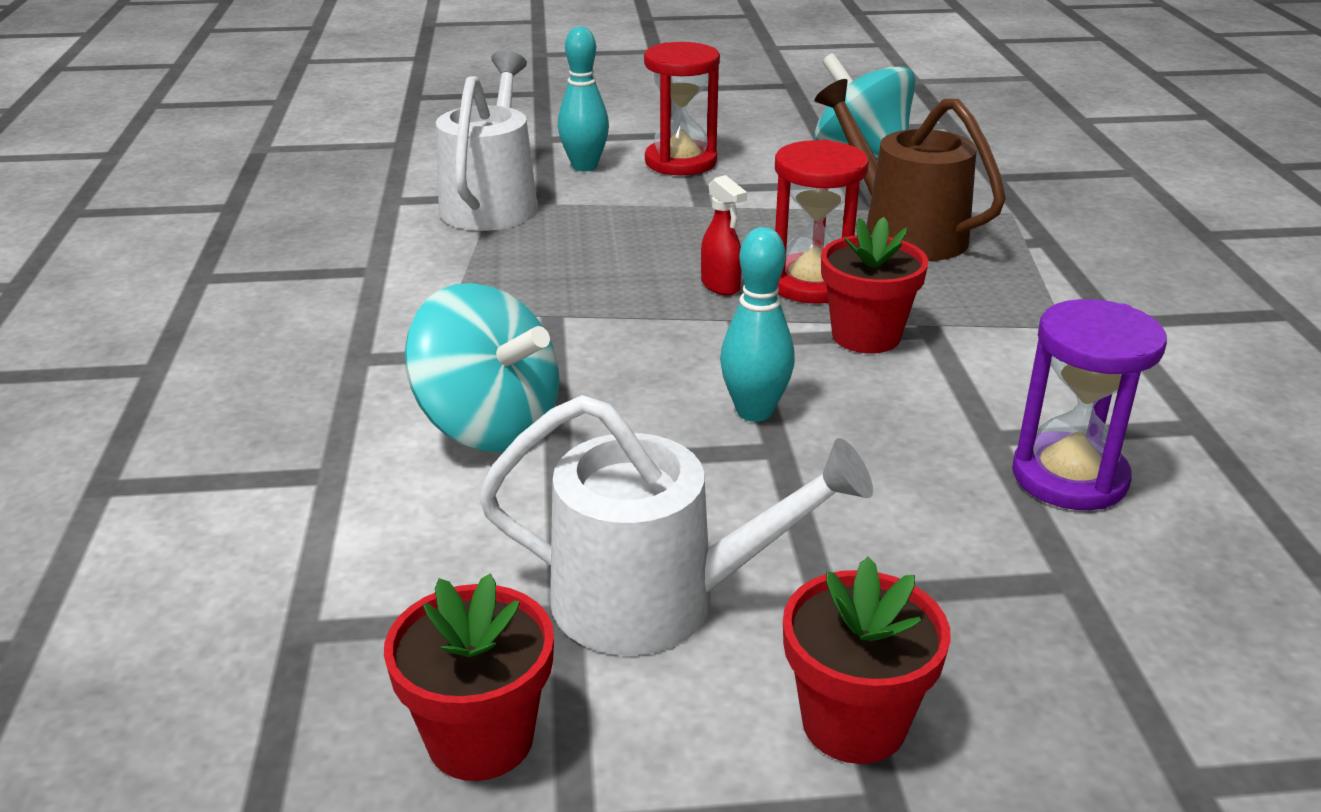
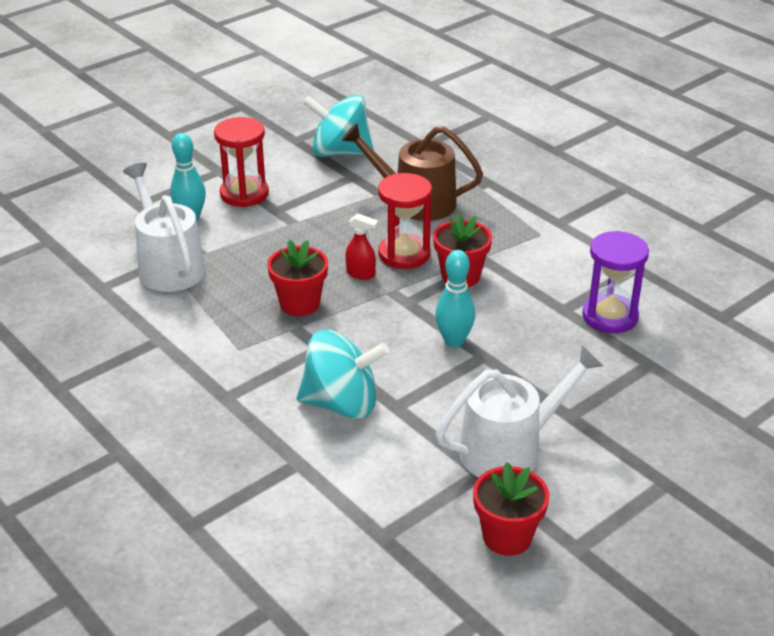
camera: 35 degrees left, 5 degrees up
red flower pot [783,557,951,764] -> red flower pot moved to [267,240,328,316]

